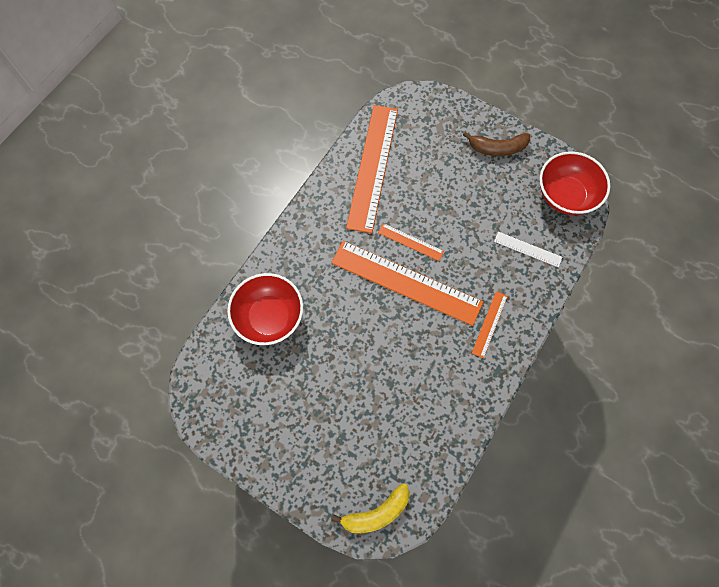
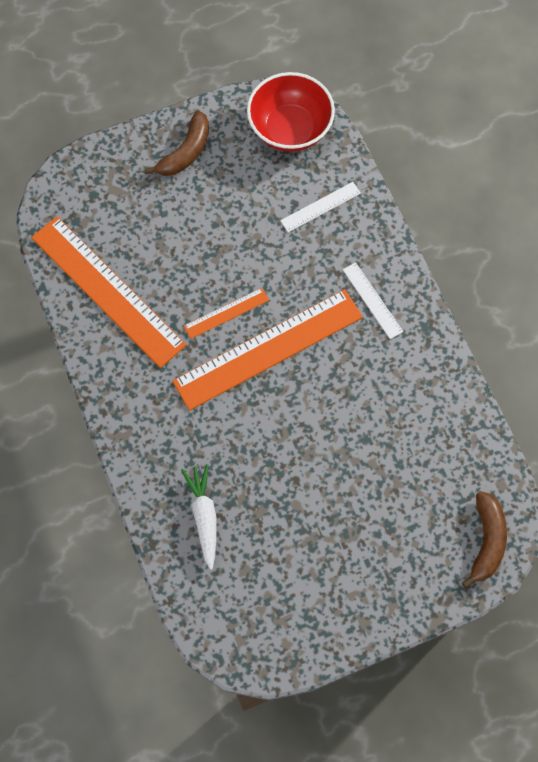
camera: 55 degrees left, 0 degrees up
red bowl [227,273,303,345] -> white carrot [181,464,217,570]
yellow banana [331,483,410,533] -> brown banana [462,491,507,589]
orange ruler [472,291,508,358] -> white ruler [343,262,403,339]

